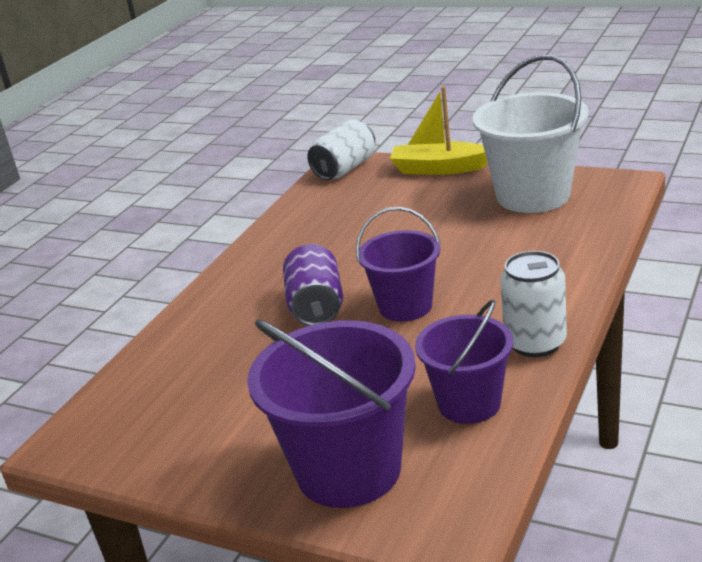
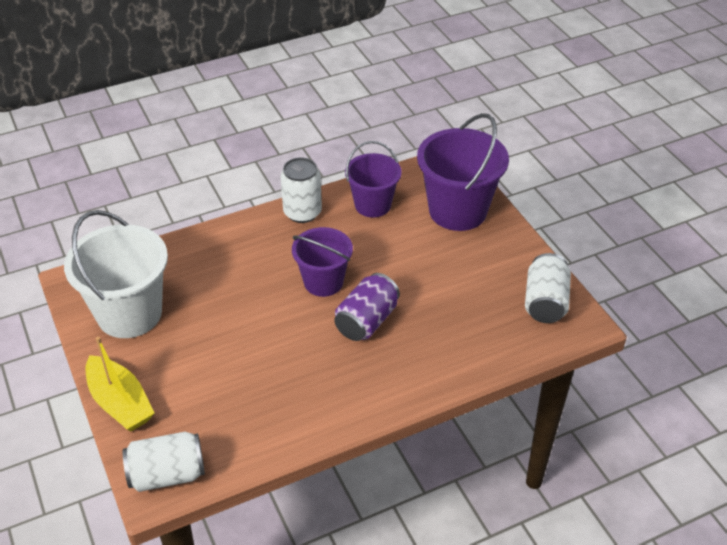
camera: 145 degrees left, 15 degrees up
none -> white can [525,253,571,323]

